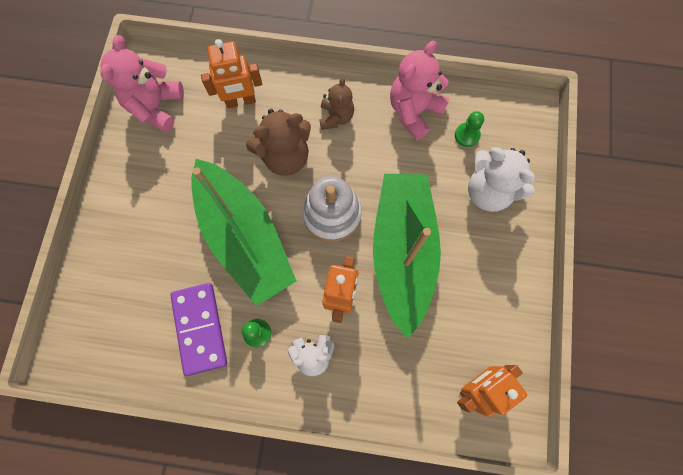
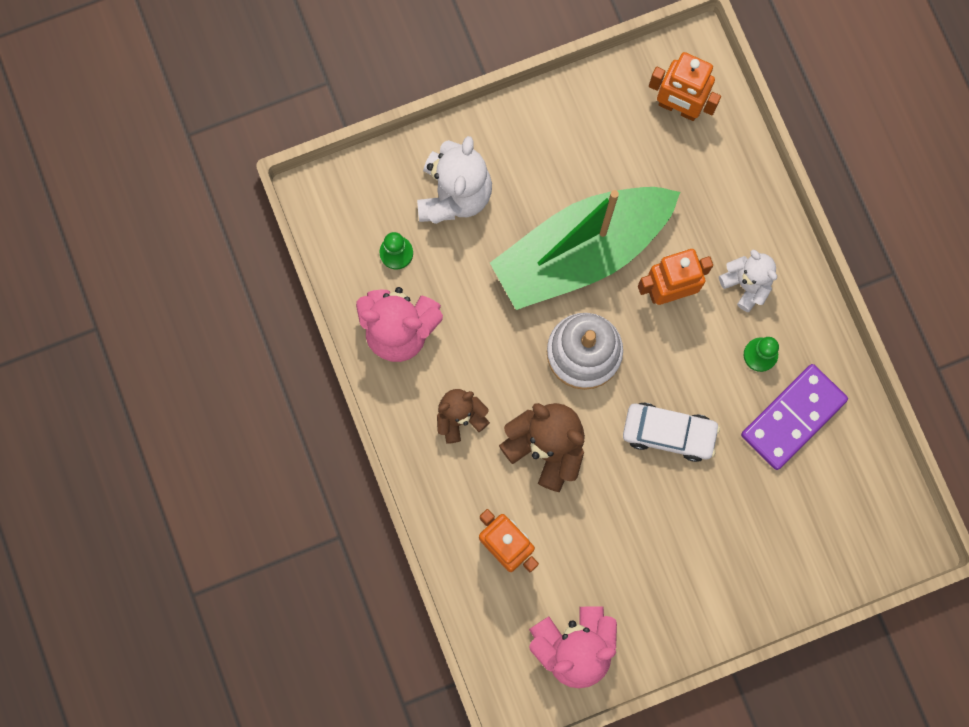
camera: 120 degrees left, 5 degrees up
green boat [191,159,296,306] -> white car [623,403,720,462]

